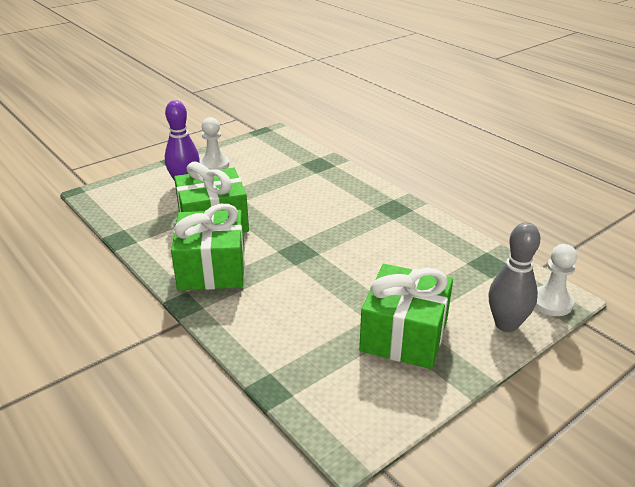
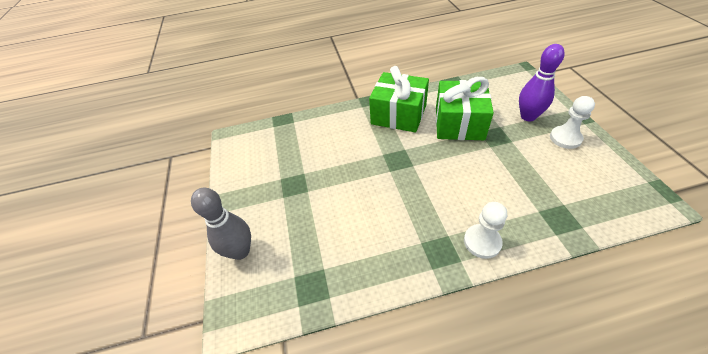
camera: 120 degrees right, 15 degrees up
green gift [359,264,453,369] -> none
white pawn [535,244,577,316] -> white pawn moved to [464,202,507,259]

